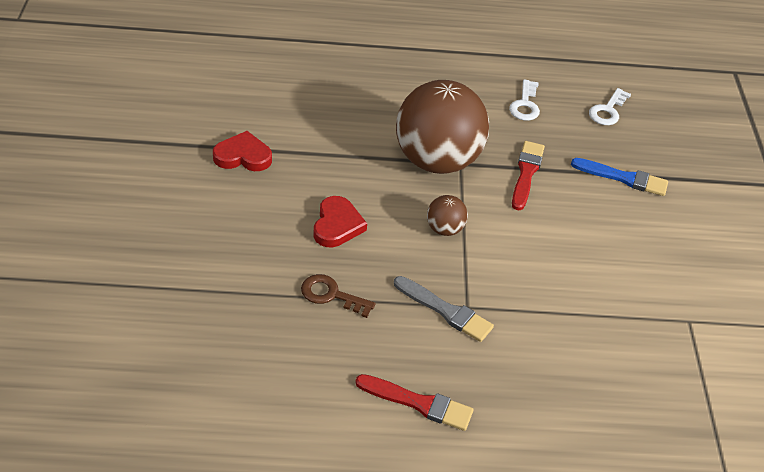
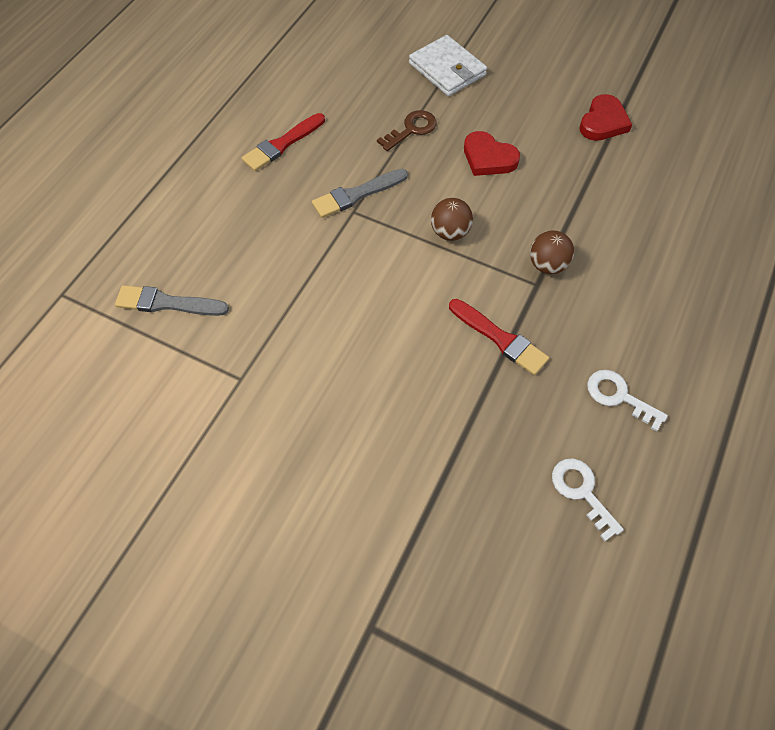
camera: 120 degrees right, 15 degrees up
brown ball [396,80,489,174] -> brown ball [530,230,574,274], size x0.42
blue brush [571,158,668,196] -> none
none -> grey brush [115,285,229,316]
none -> white wallet [409,35,487,96]

